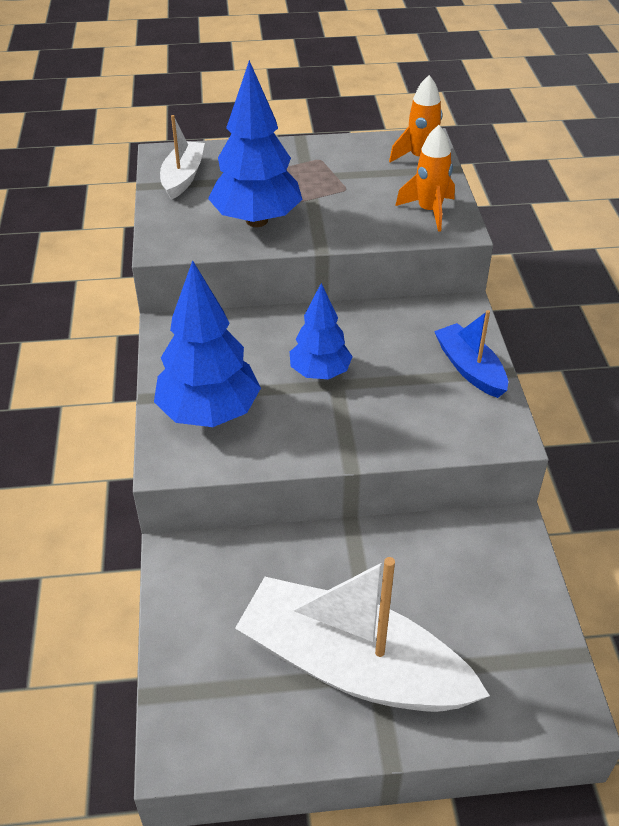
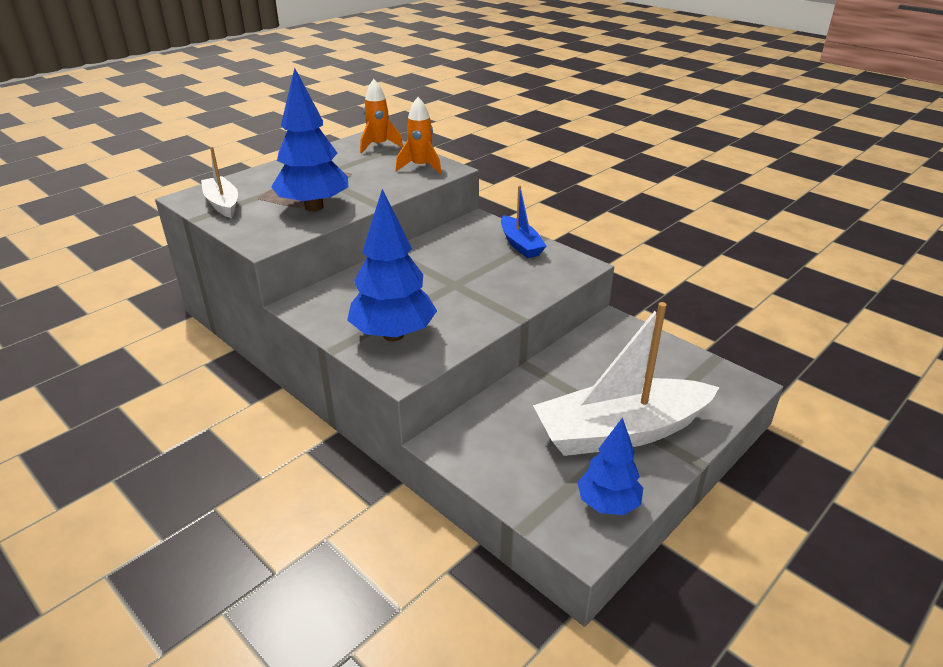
camera: 40 degrees left, 10 degrees down
blue tree [290,283,353,379] -> blue tree moved to [577,417,643,515]
blue boat [434,310,508,398] -> blue boat turned 135 degrees counterclockwise [501,185,546,258]

